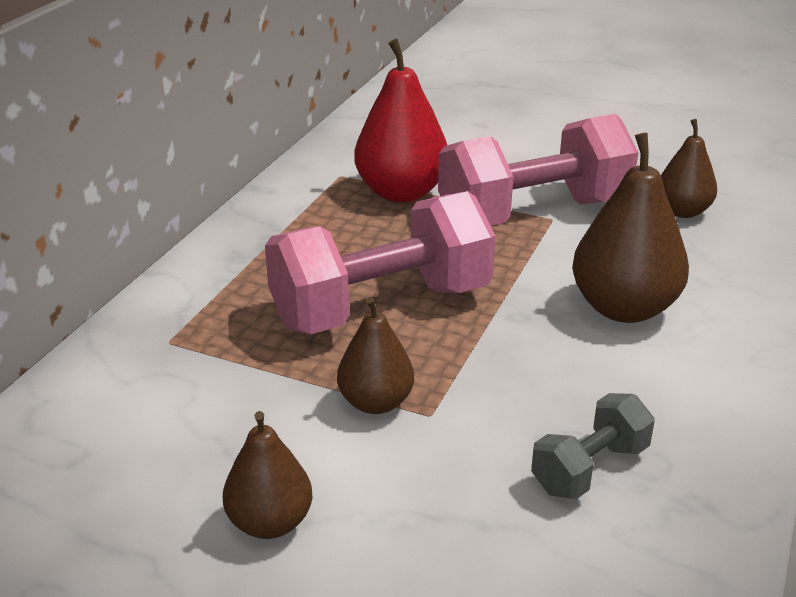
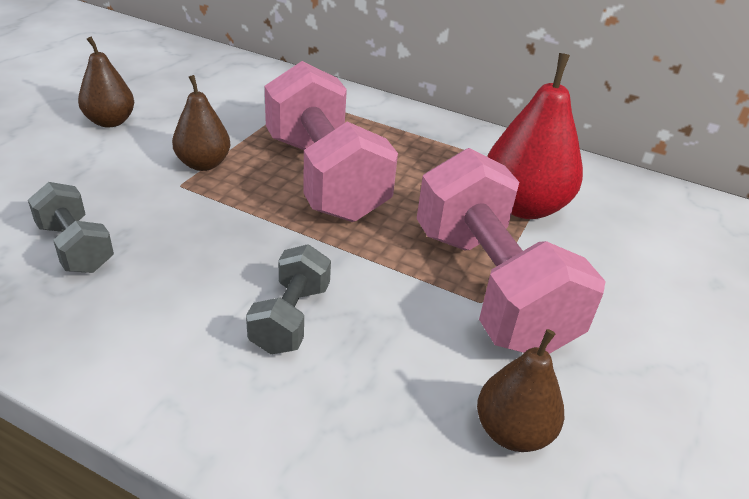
camera: 90 degrees right, 5 degrees up
brown pear [572,133,689,323] -> grey dumbbell [246,244,331,354]

